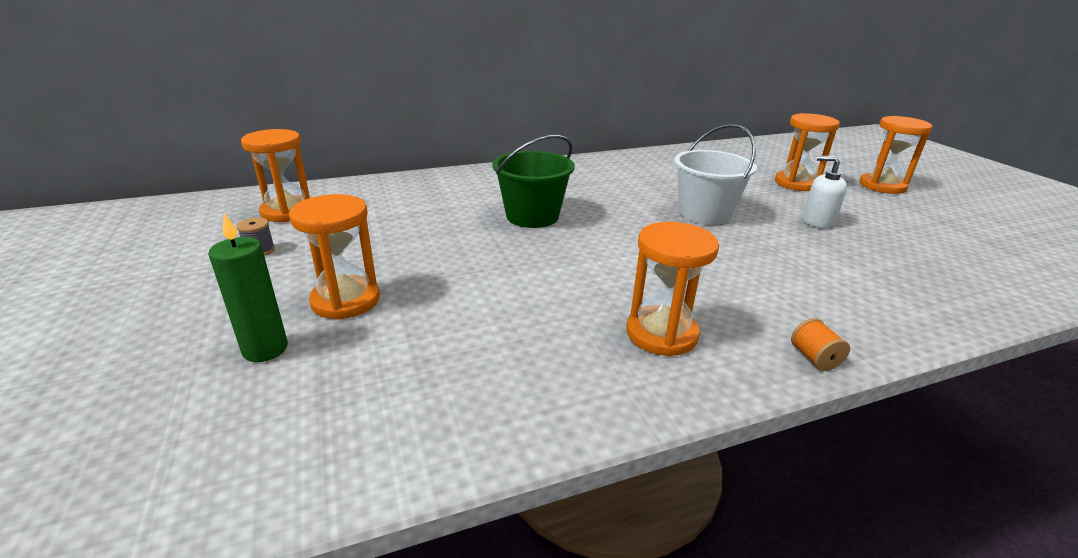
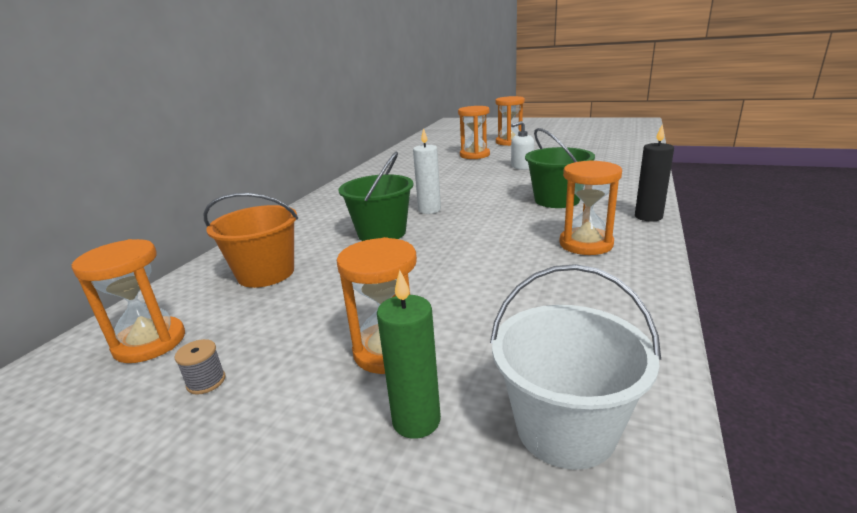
camera: 45 degrees left, 5 degrees down
white bucket [674,124,757,225] -> white bucket moved to [490,264,661,470]
orange spool [791,318,850,371] -> black candle [635,124,674,221]
none -> orange bucket [204,193,298,288]
none -> white candle [413,128,441,214]
none -> green bucket [525,128,595,208]

